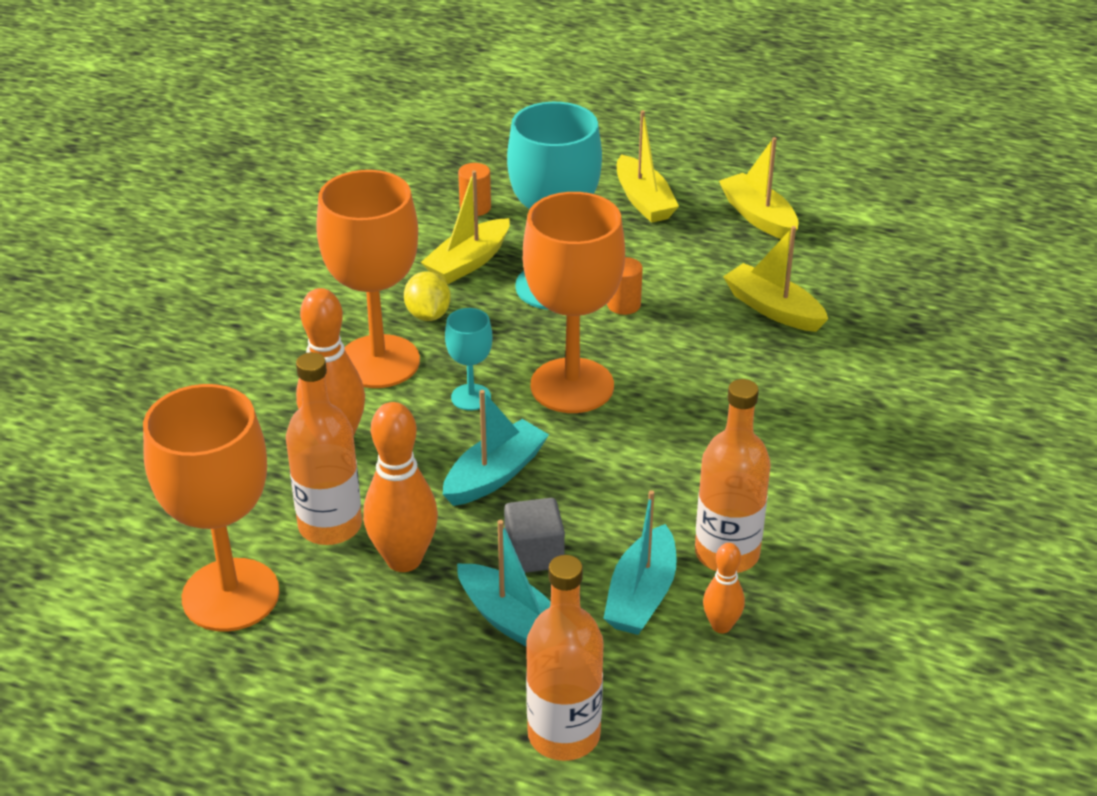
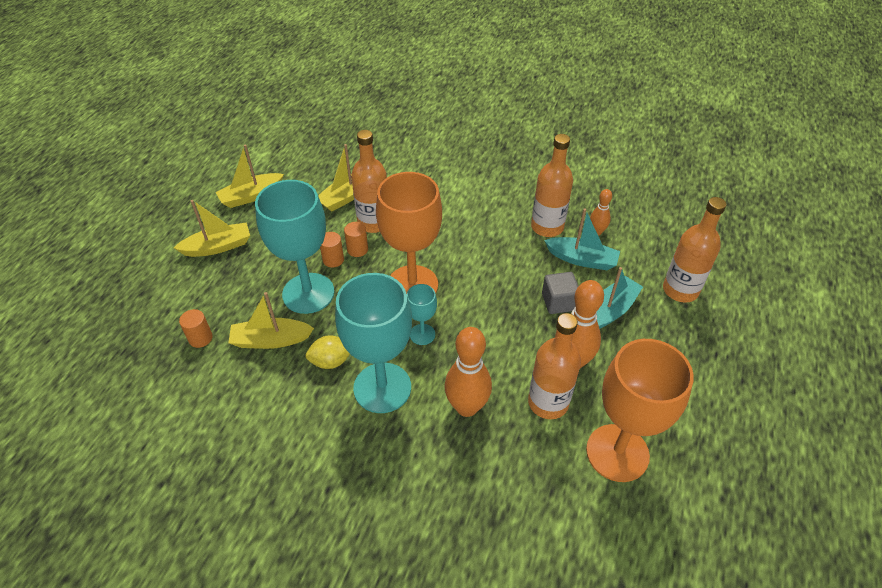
camera: 90 degrees left, 10 degrees up
orange goblet [316,170,420,388] -> turquoise goblet [335,273,412,413]
yellow boat [421,170,510,284] -> yellow boat turned 135 degrees clockwise [228,292,314,349]
turquoise boat [443,390,549,506] -> none
none -> orange cylinder [344,222,368,257]
none -> orange bottle [351,130,387,233]

